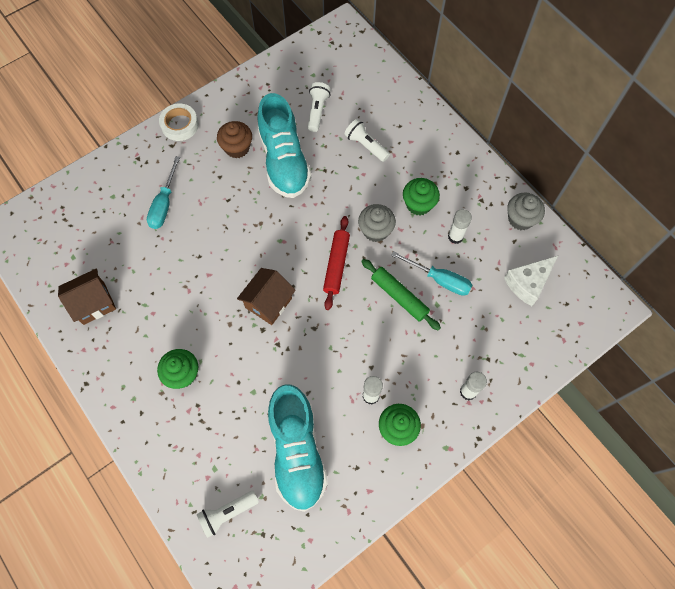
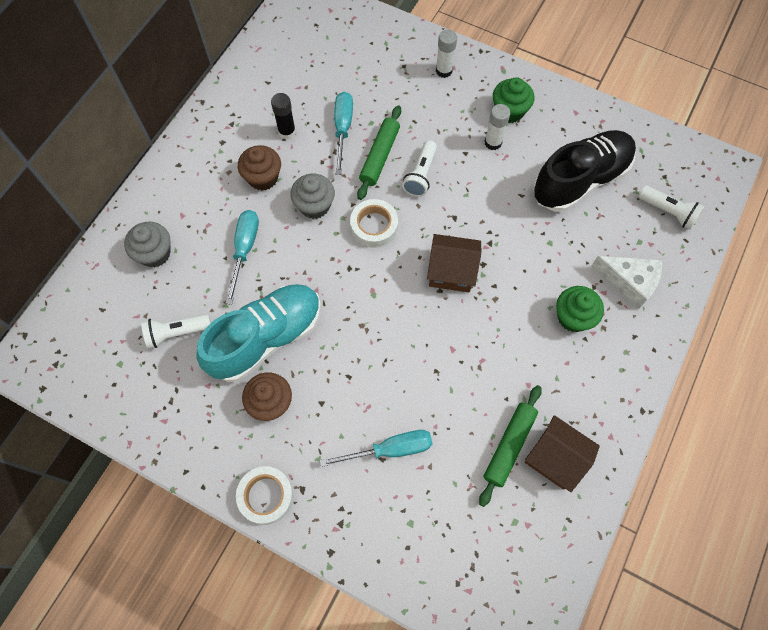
camera: 115 degrees left, 0 degrees up
turquoise shoe [268,384,328,512] -> black shoe [533,130,636,212]
red rolling pin [323,216,350,310] -> white tape [350,199,398,248]
white flashlight [344,119,390,162] -> white flashlight moved to [402,140,437,197]
green cupcake [403,178,440,216] -> brown cupcake [238,145,281,191]
white glue stick [448,209,472,244] -> black glue stick [271,93,296,139]
white cheese [504,256,558,306] -> white cheese moved to [591,256,662,309]
grey cupcake [507,193,545,230] -> grey cupcake moved to [124,222,171,268]
none -> turquoise screwdriver [226,210,259,305]
none -> green rolling pin [479,385,542,507]

